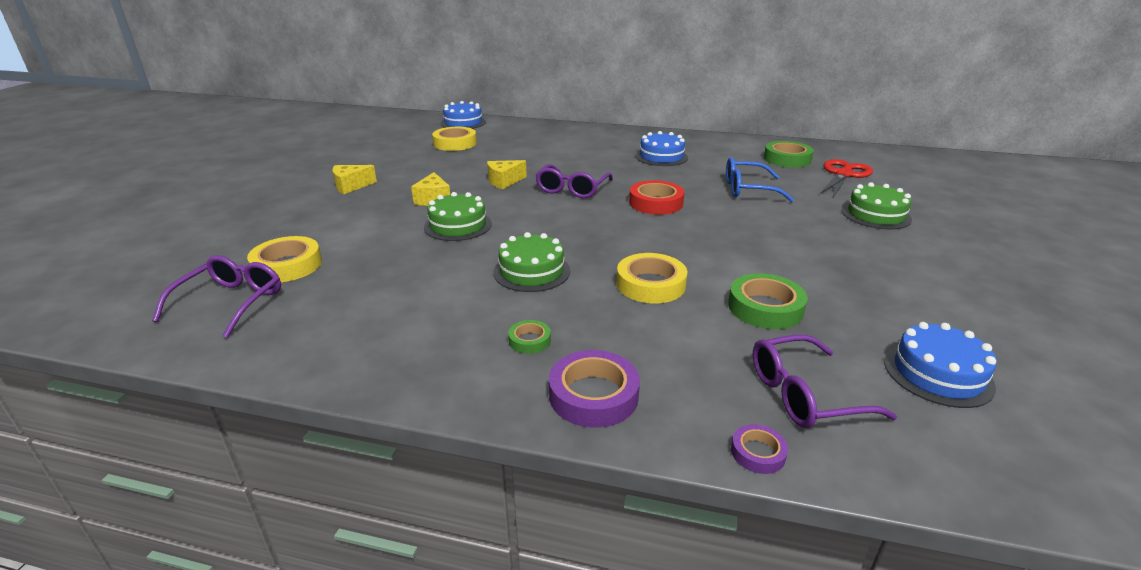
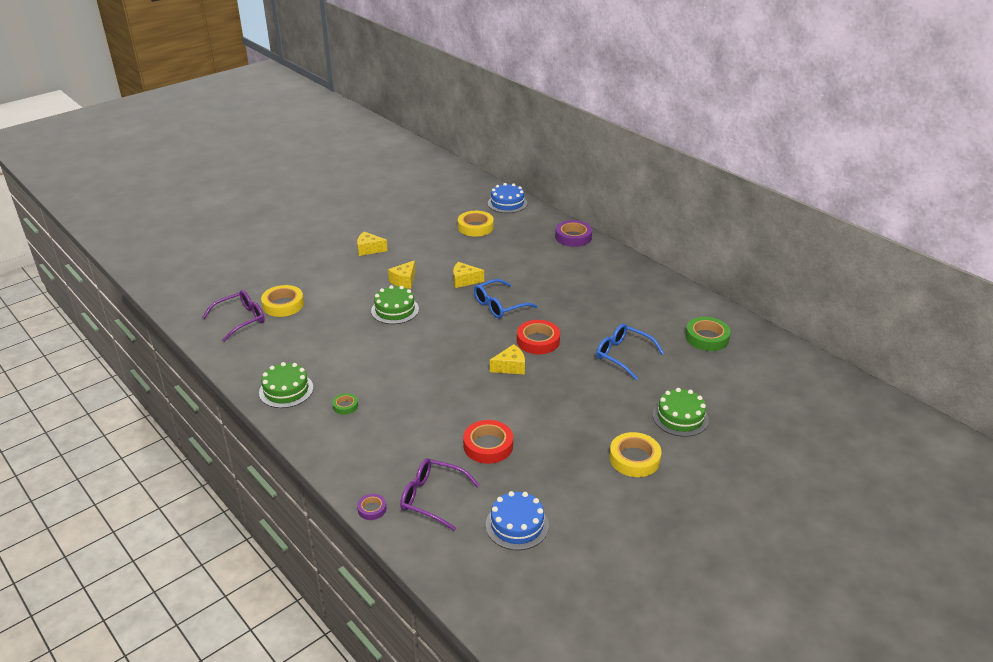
camera: 35 degrees right, 5 degrees up
green cake [493,232,570,292] -> green cake moved to [259,362,313,408]
purple glasses [535,164,613,198] -> blue glasses [474,279,538,318]
purple tape [549,350,640,428] -> purple tape moved to [555,220,592,247]
yellow tape [617,253,687,303] -> yellow tape moved to [609,432,662,477]
blue cake [636,131,688,166] -> none
green tape [728,273,808,329] -> red tape [463,420,513,464]
red scissors [820,159,873,197] -> none
none -> yellow cheese [490,344,525,374]

